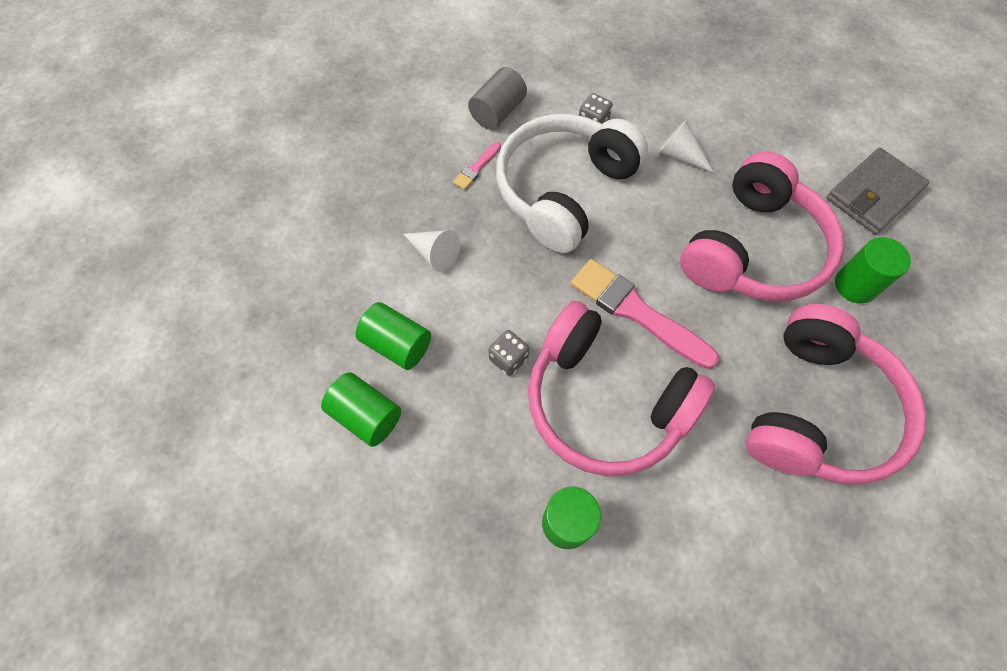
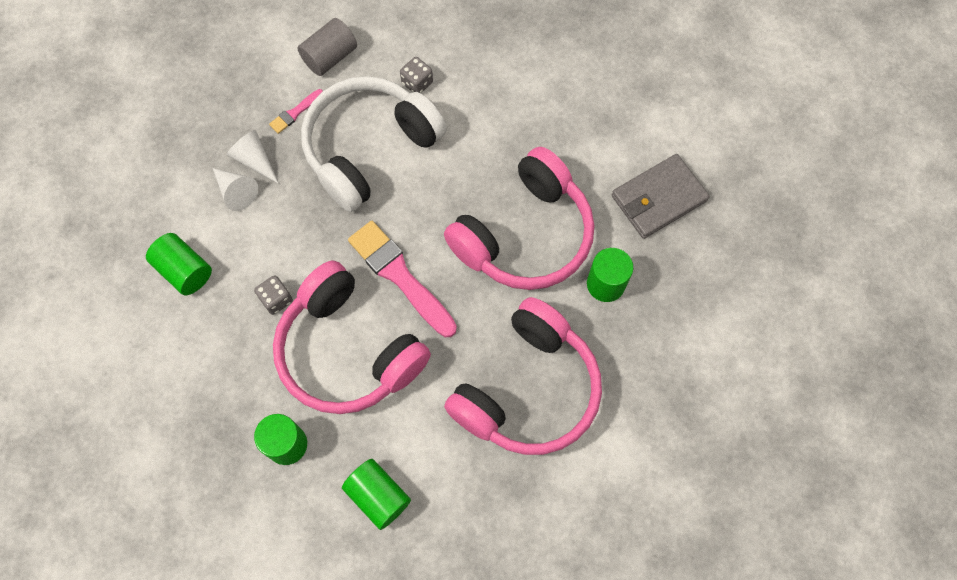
camera: 10 degrees right, 5 degrees up
green cylinder [321,372,401,447] -> green cylinder moved to [342,459,411,530]
white cone [658,120,714,173] -> white cone moved to [227,130,279,184]

